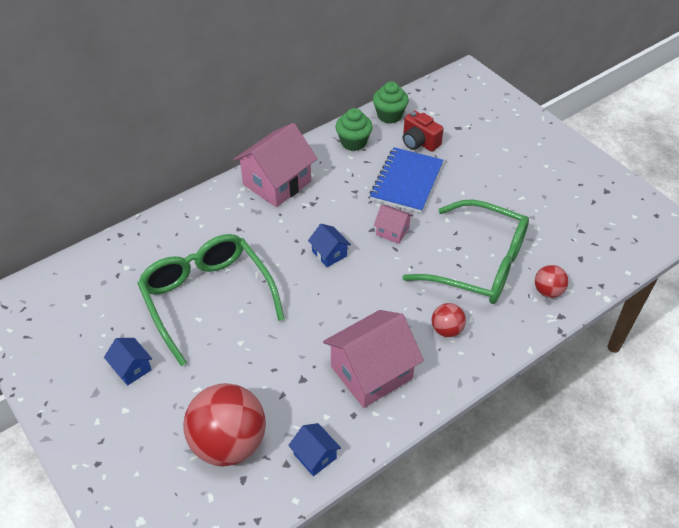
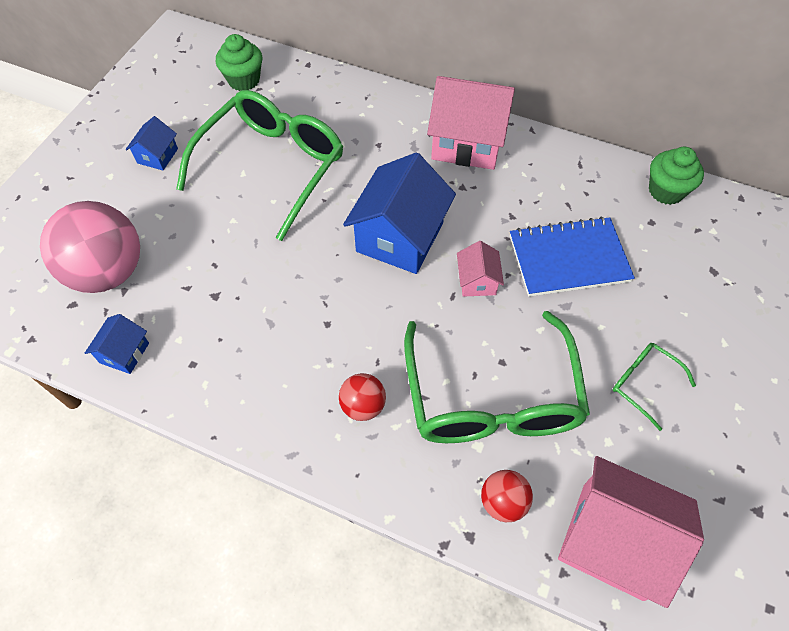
camera: 60 degrees right, 10 degrees up
red ball [183,383,266,467] -> pink ball [40,201,140,293]
blue house [308,224,351,267] -> blue house [343,153,456,274], size x2.05
pink house [323,310,424,408] -> pink house moved to [558,456,704,608]
green cupcake [336,108,373,151] -> green cupcake moved to [216,34,262,91]
red camera [403,111,444,152] -> none
none -> green glasses [612,343,696,431]

